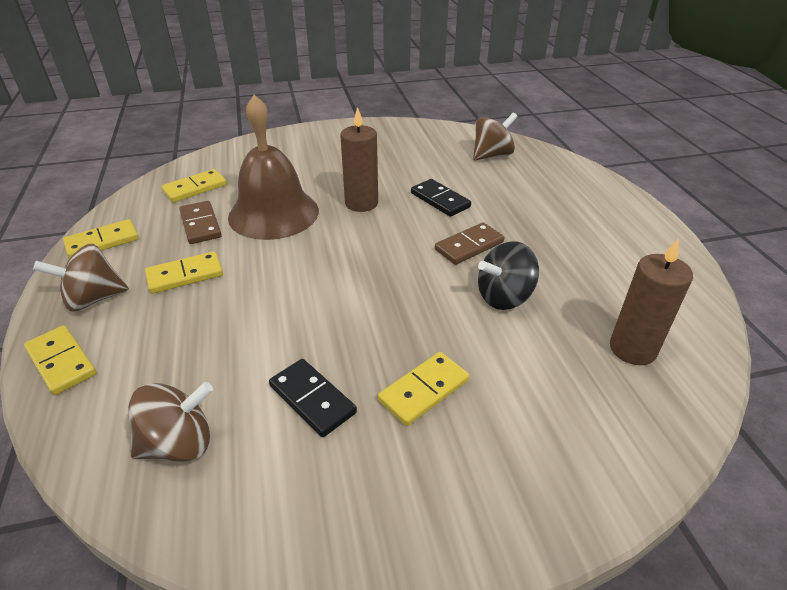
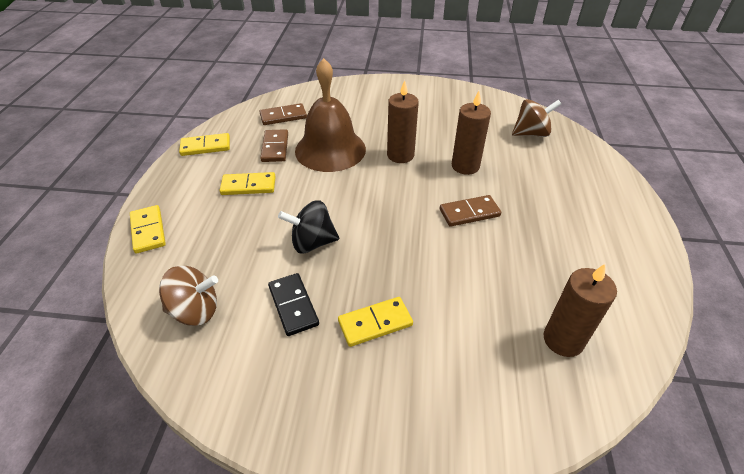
camera: 20 degrees right, 5 degrees up
brown spinning top [33,244,129,312] -> none
yellow domino [161,169,227,202] -> brown domino [260,103,307,125]
black domino [411,179,471,217] -> brown candle [452,91,491,175]
black spinning top [478,241,539,310] -> black spinning top moved to [278,200,339,253]

